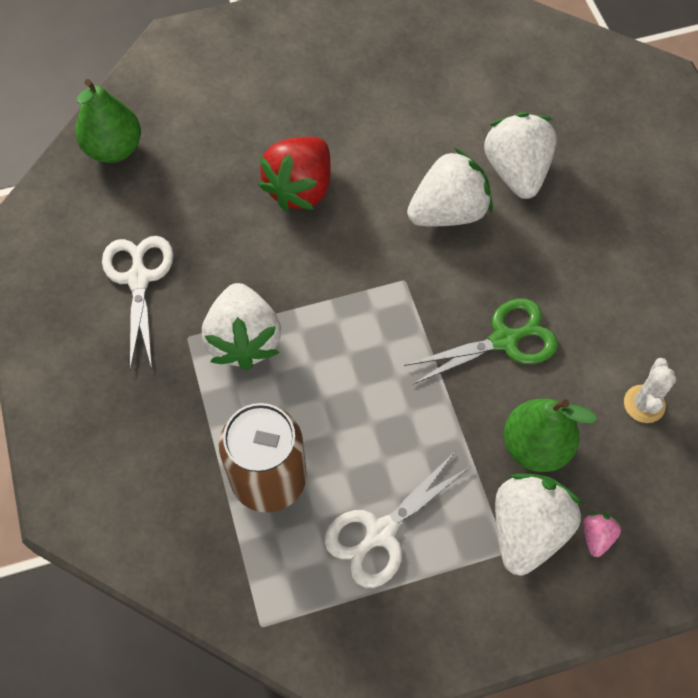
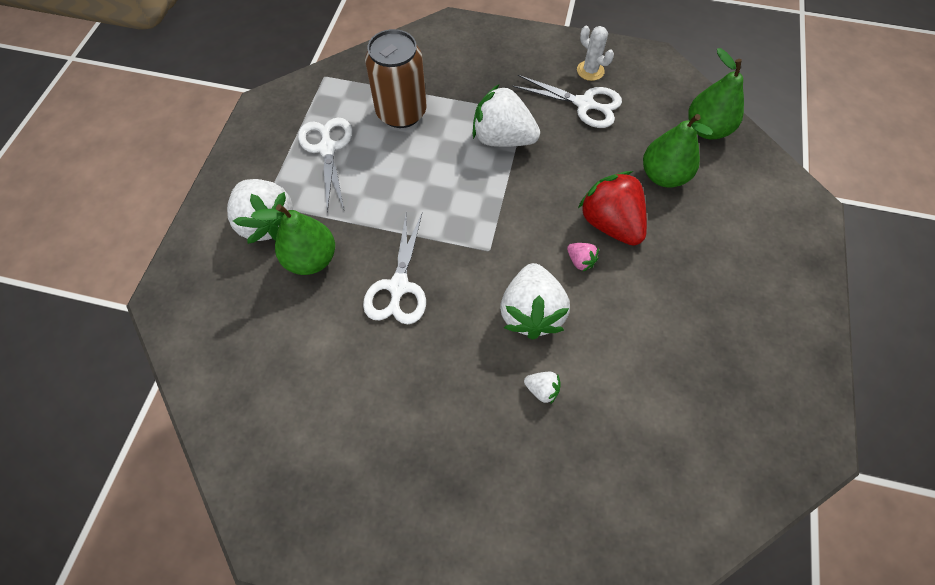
camera: 120 degrees right, 0 degrees up
green scissors [404,298,558,385] -> white scissors [363,214,426,324]
white strawberry [484,112,557,199] -> white strawberry [524,372,561,404], size x0.44
pink strawberry [583,513,621,557] -> pink strawberry moved to [567,243,599,272]
white cactus [624,358,676,423] -> white cactus moved to [577,26,614,81]
none -> green pear [643,114,713,188]

